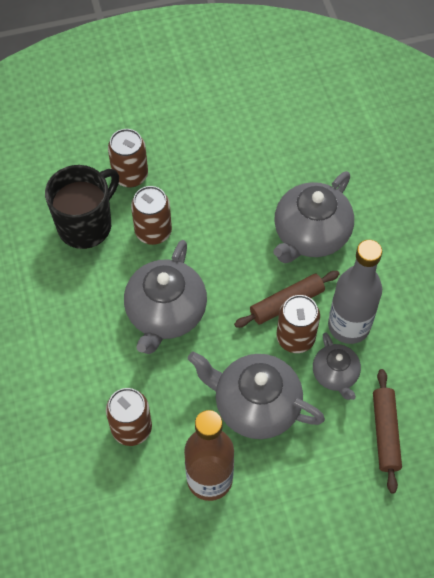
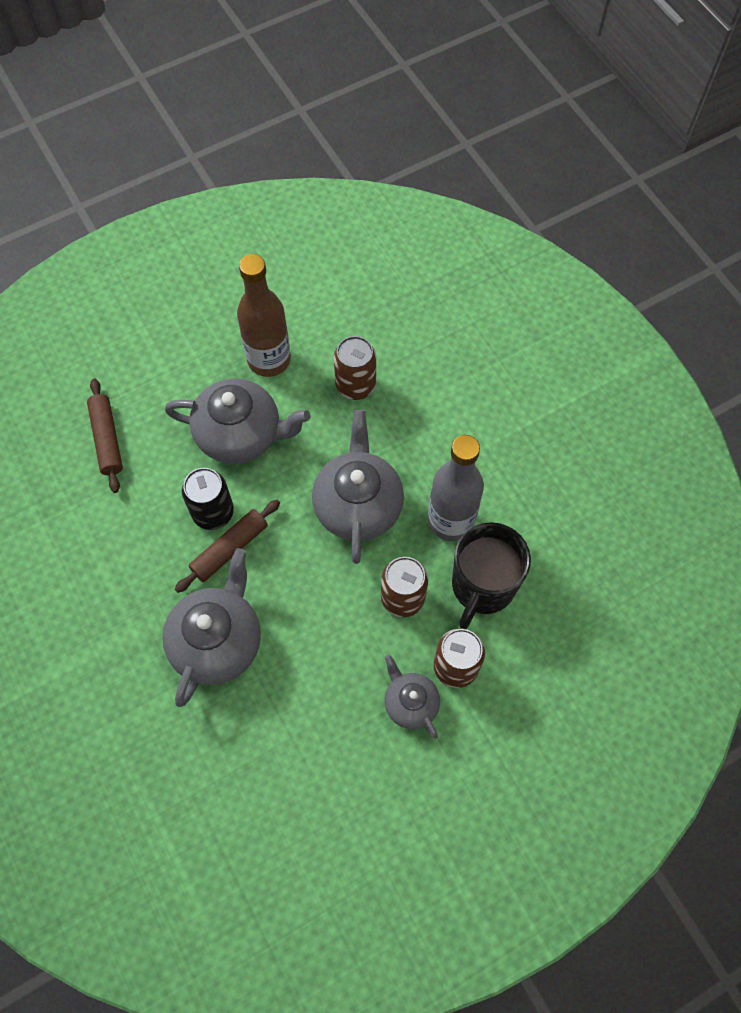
camera: 165 degrees right, 5 degrees up
brown can [277,295,320,353] -> black can [182,468,234,530]
grey teapot [313,332,361,400] -> grey teapot moved to [385,655,440,739]
grey bottle [328,240,382,344] -> grey bottle moved to [428,435,484,541]

